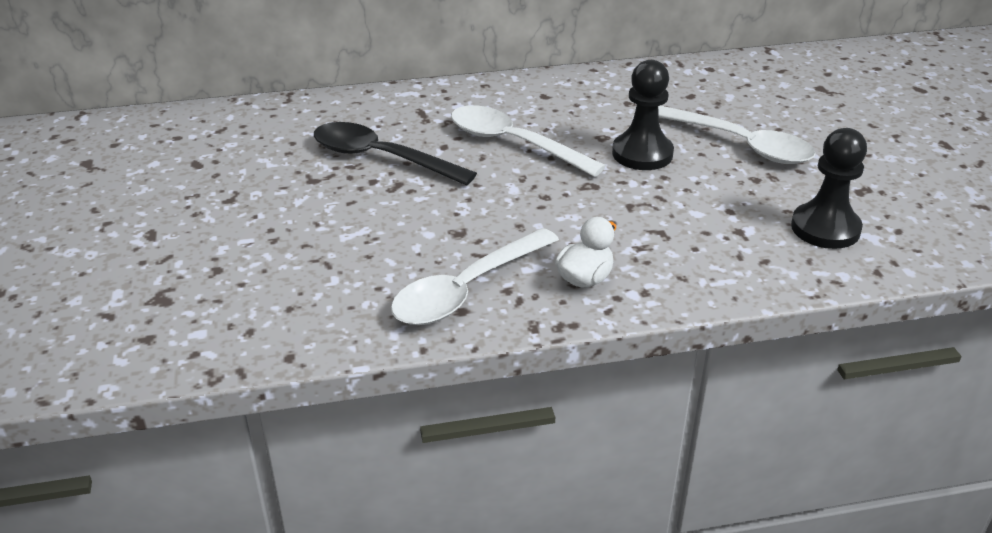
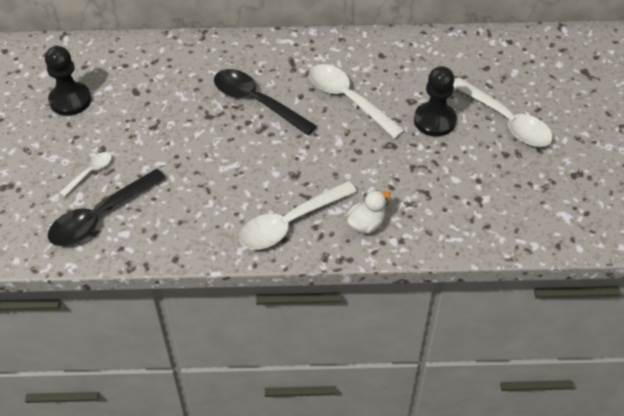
camera: 10 degrees right, 15 degrees up
black pawn [791,128,867,249] -> black pawn moved to [45,46,91,116]
none -> black spoon [48,169,166,246]
none -> white spoon [59,152,112,197]

